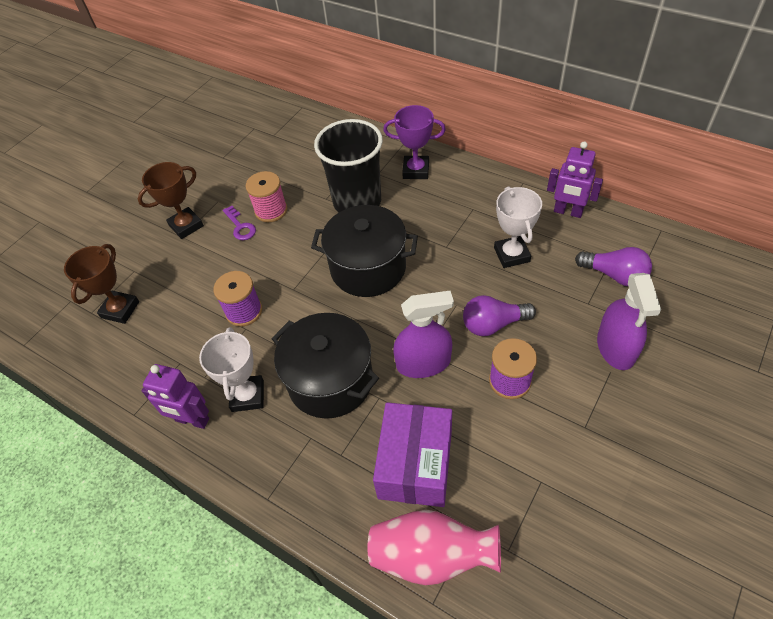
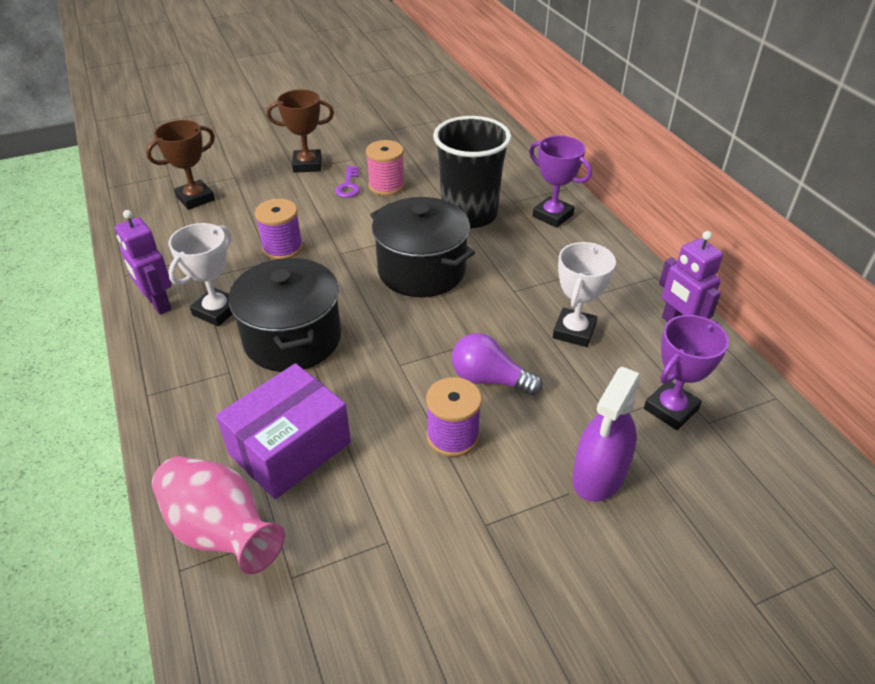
camera: 30 degrees right, 10 degrees down
purple spray bottle [393,291,454,378] -> none
purple light bulb [575,247,652,286] -> purple trophy [644,315,729,430]

